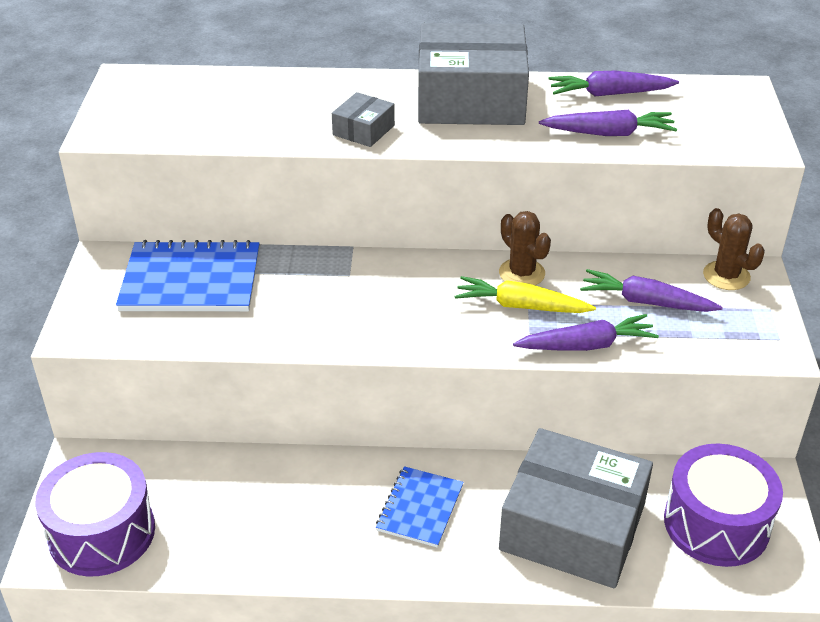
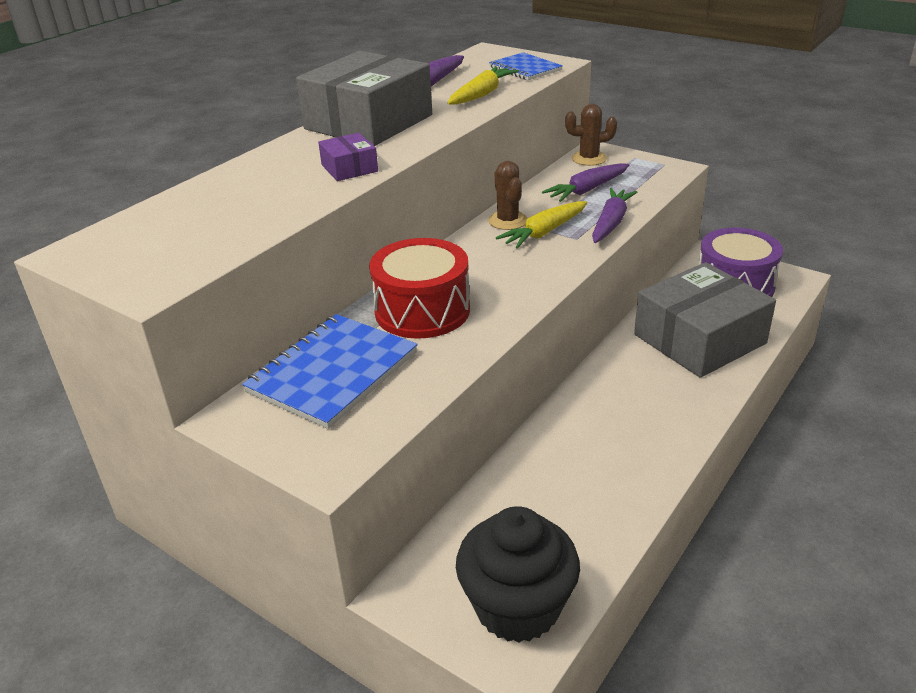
camera: 55 degrees left, 5 degrees down
purple drum [35,452,155,577] -> black cupcake [456,506,580,643]
grey box [332,92,395,147] -> purple box [318,133,378,181]
blue notebook [376,466,464,548] -> blue notebook moved to [489,52,563,80]
brown cactus [499,211,551,285] -> brown cactus turned 75 degrees clockwise [488,161,528,230]
purple carrot [539,110,677,136] -> yellow carrot [447,67,519,105]
none -> red drum [369,238,470,339]

